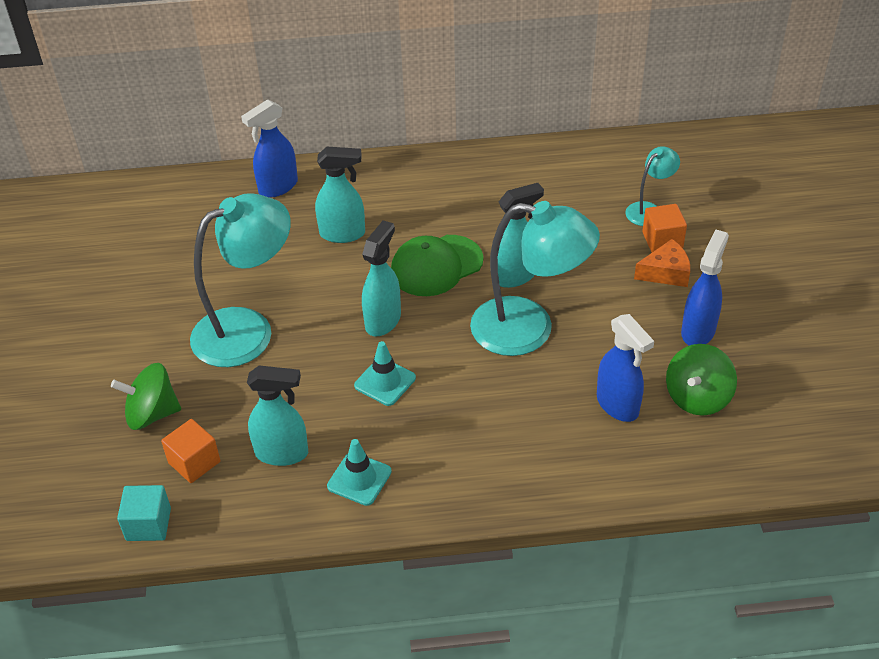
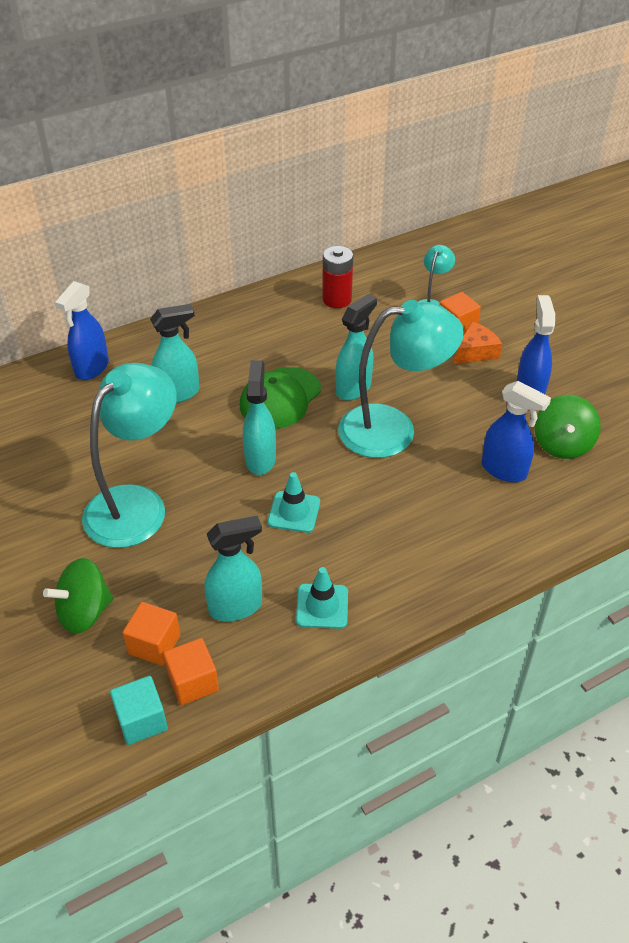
camera: 25 degrees left, 0 degrees up
none -> orange cube [163,638,219,705]
none -> red battery [322,246,353,308]

